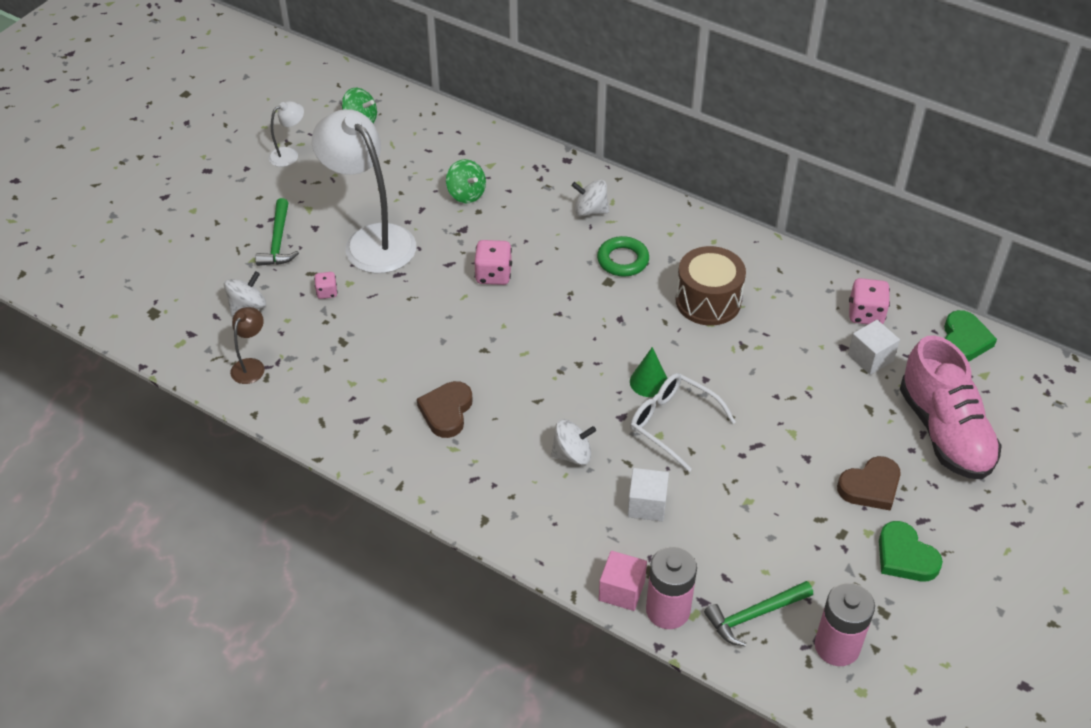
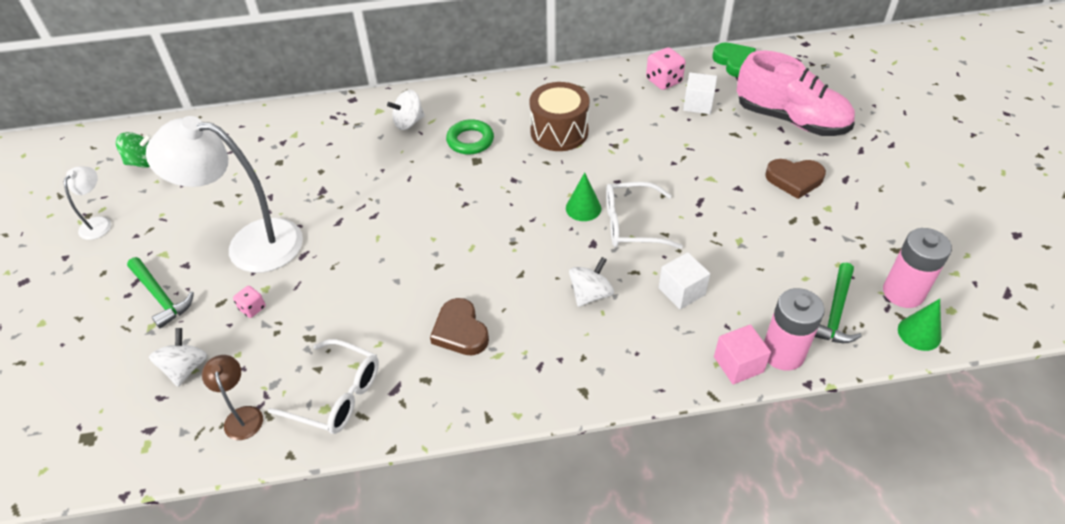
camera: 40 degrees left, 0 degrees up
green spinning top [446,159,486,203] -> none
pink dice [474,240,512,285] -> none
brown heart [837,456,901,511] -> brown heart turned 75 degrees clockwise [765,159,826,199]
green heart [879,521,943,582] -> none
none -> white glasses [268,339,379,434]
none -> green cone [898,299,941,351]

